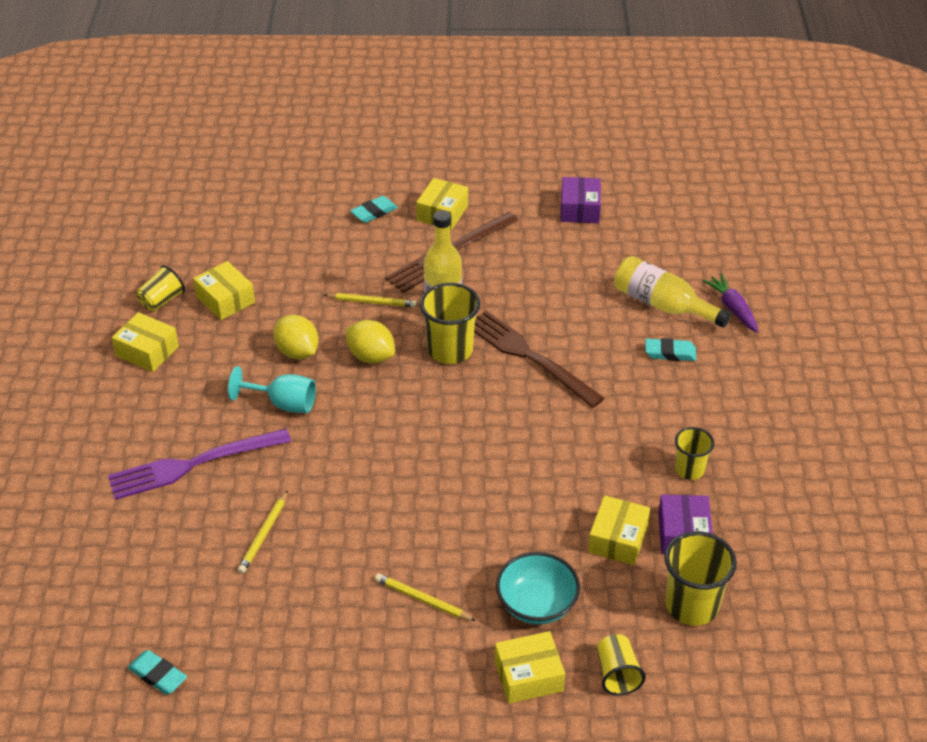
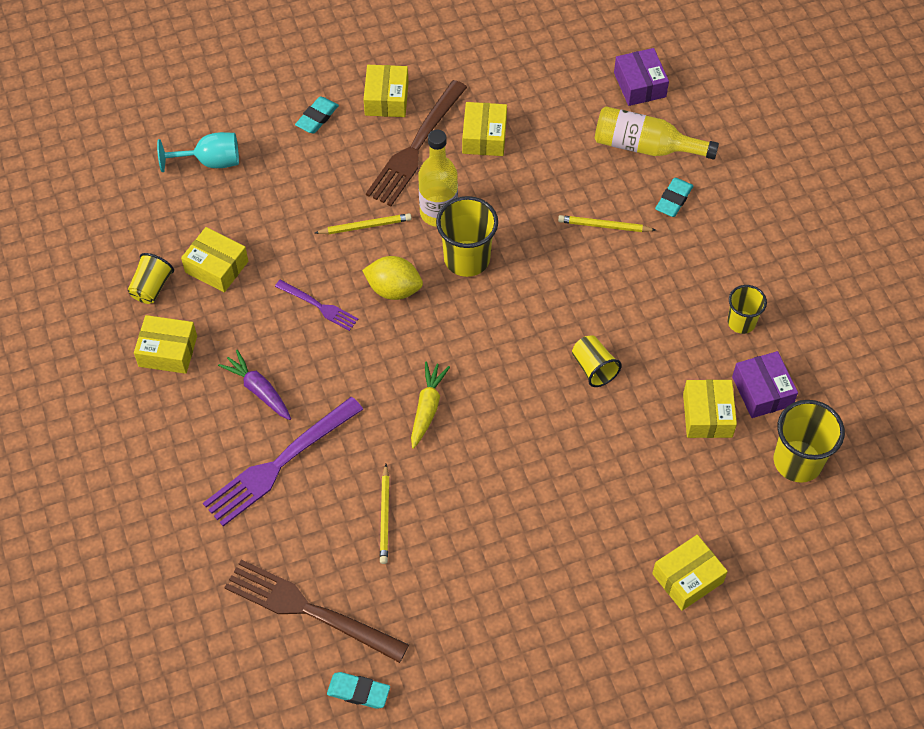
camera: 20 degrees left, 15 degrees up
turquoise goblet [228,366,316,413] -> turquoise goblet moved to [157,132,239,172]
yellow lemon [273,315,319,359] -> purple fork [275,280,358,331]
yellow pencil [375,573,476,621] -> yellow pencil moved to [558,215,655,232]
brown fork [474,311,605,408] -> brown fork moved to [224,559,409,663]
turquoise bowl [496,552,580,624] -> none
purple box [561,177,601,223] -> purple box moved to [614,48,669,106]
yellow cup [597,634,646,696] -> yellow cup moved to [572,335,622,387]
turquoise eraser [645,338,696,361] -> turquoise eraser turned 45 degrees counterclockwise [655,178,693,217]
purple carrot [702,273,759,333] -> purple carrot moved to [218,350,291,420]
none -> yellow carrot [411,361,450,449]
none -> yellow box [462,102,507,156]

